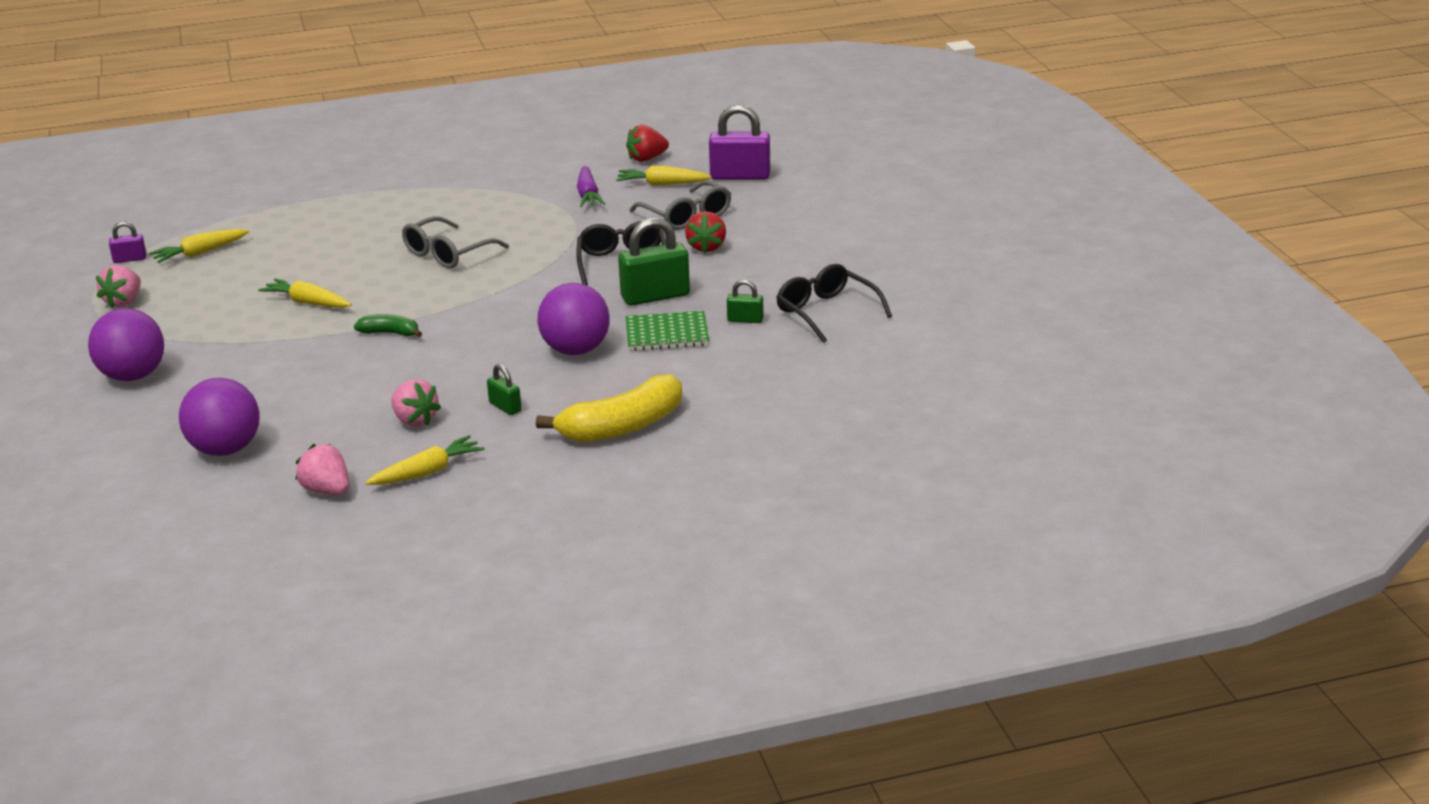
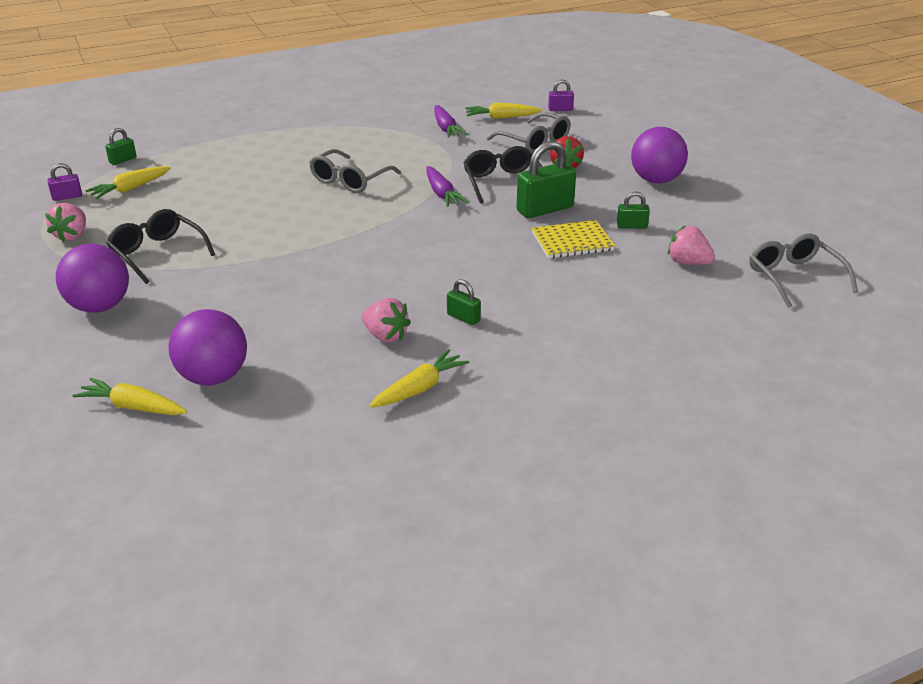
camera: 10 degrees left, 5 degrees up
yellow carrot [258,279,351,308] -> yellow carrot moved to [72,378,187,415]
pink strawberry [295,444,349,495] -> pink strawberry moved to [668,225,715,265]
green banana [354,314,422,337] -> none
yellow banana [536,374,682,442] -> none
purple ball [538,283,610,355] -> purple ball moved to [631,127,688,183]
green notebook [625,311,709,351] -> yellow notebook [532,220,615,258]
red strawberry [626,125,669,162] -> none
purple padlock [709,104,770,180] -> purple padlock [548,80,574,111], size x0.51
black glasses [776,264,892,343] -> black glasses moved to [106,209,215,284]
none -> green padlock [105,128,136,165]
none -> purple carrot [426,166,469,207]
none -> grey glasses [749,233,858,308]

